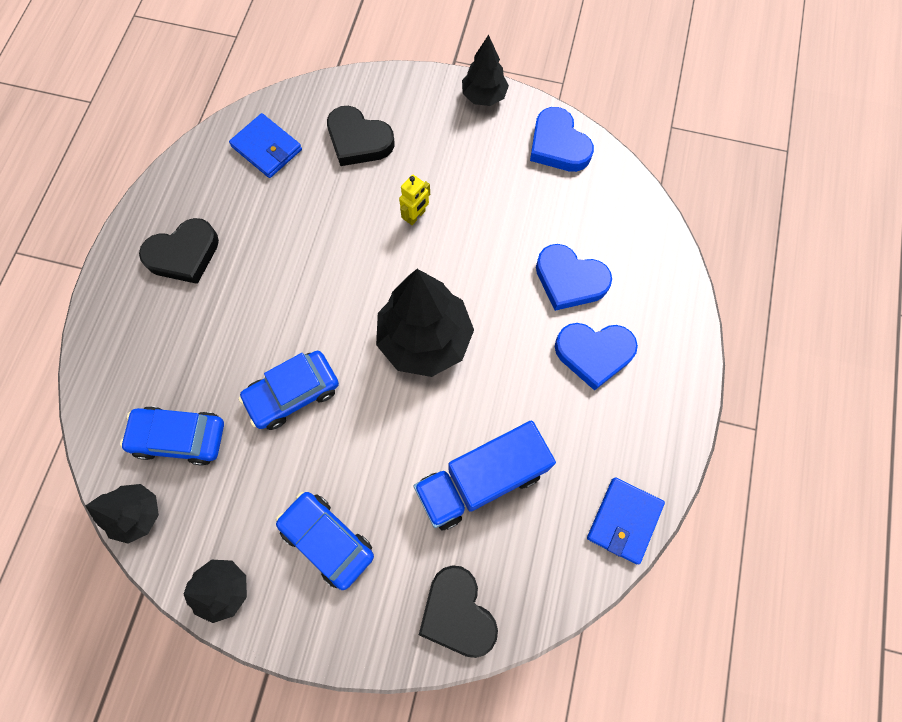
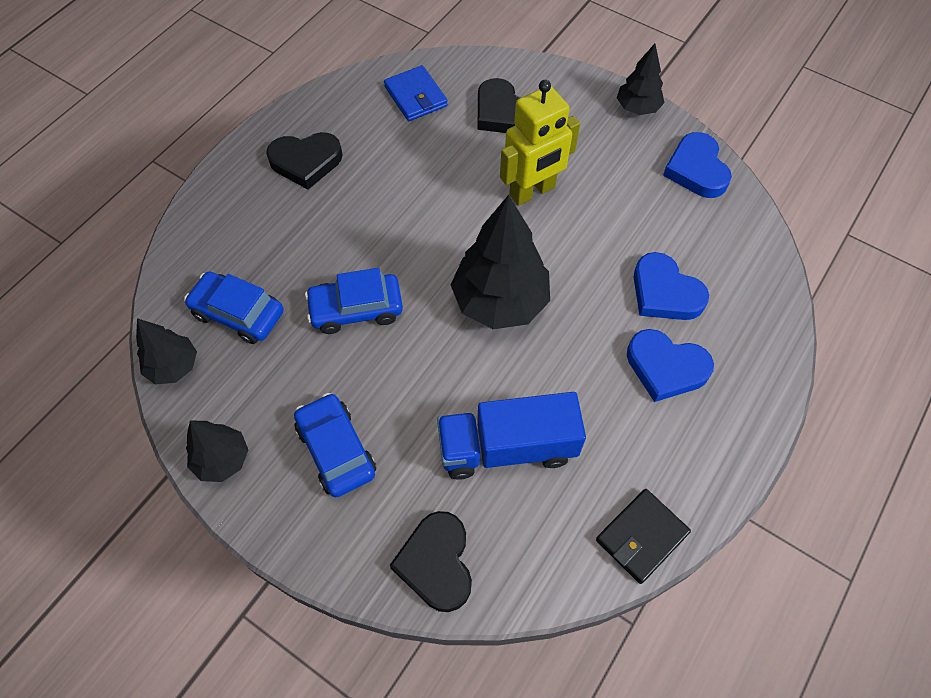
camera: 20 degrees right, 10 degrees down
yellow robot [399,175,430,225] -> yellow robot [500,80,580,206], size x2.08
blue wallet [587,477,665,564] -> black wallet [596,489,691,584]

